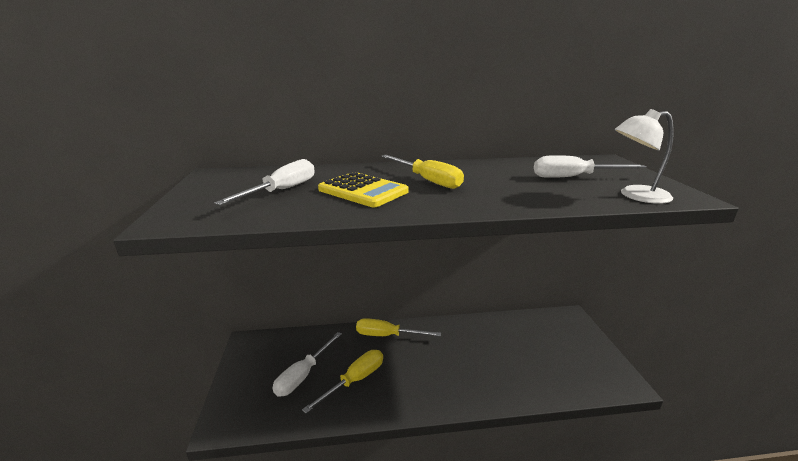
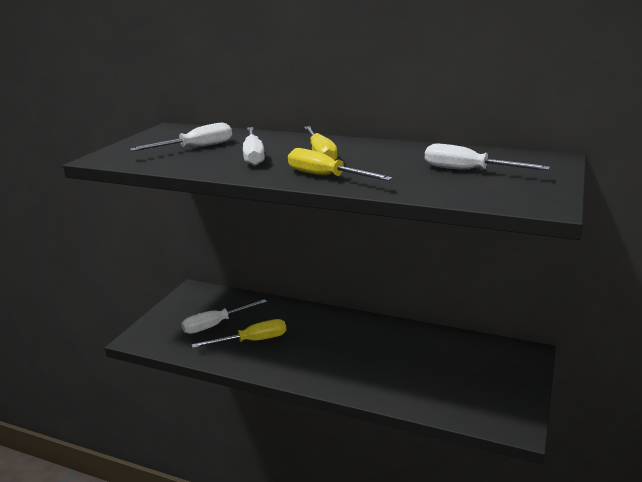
camera: 30 degrees right, 0 degrees up
yellow calculator [318,172,408,207] -> white screwdriver [243,127,265,166]
yellow screwdriver [356,318,441,337] -> yellow screwdriver moved to [288,148,393,181]
white lamp [615,109,674,204] -> none

